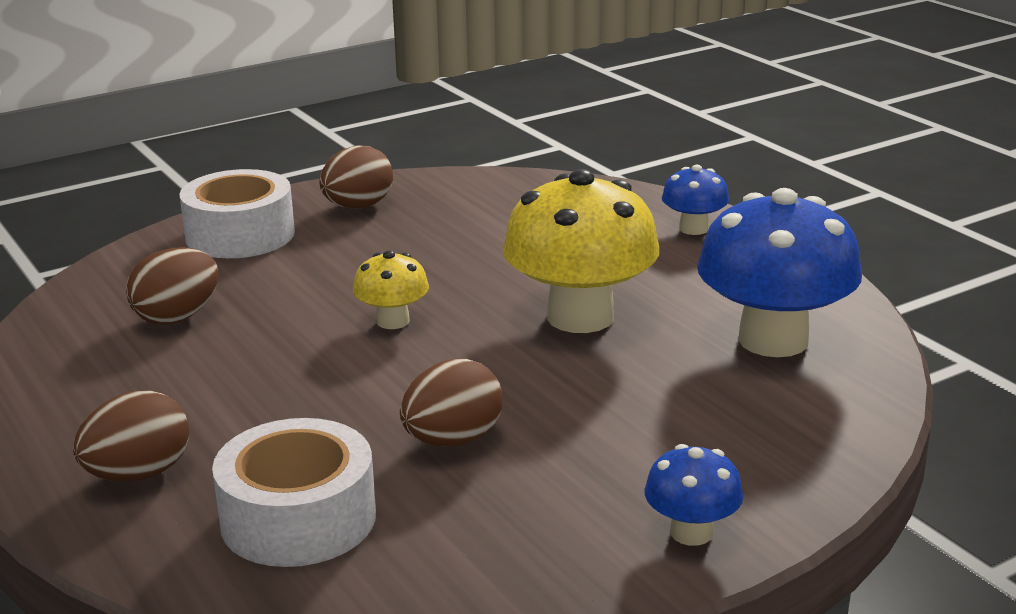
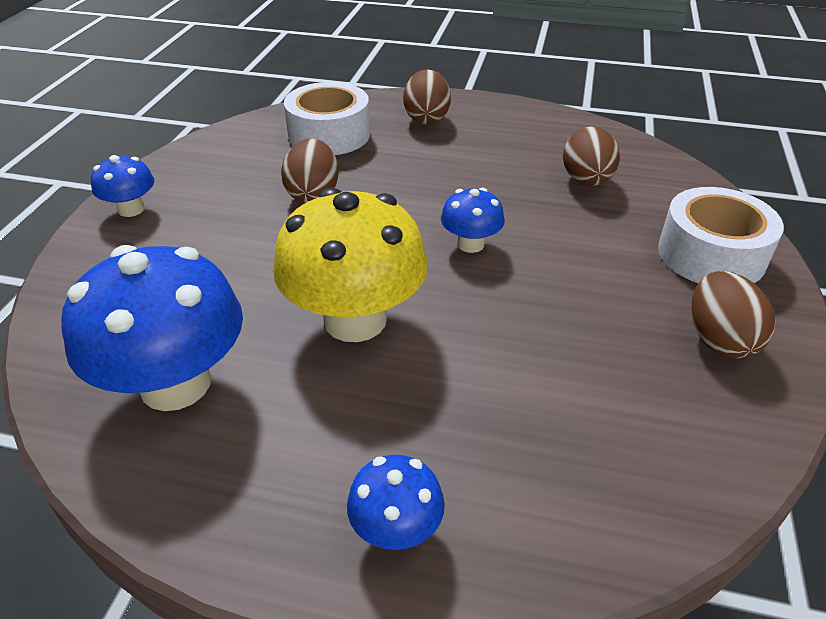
camera: 135 degrees right, 15 degrees up
yellow mushroom [353,251,429,329] -> blue mushroom [441,188,505,253]

